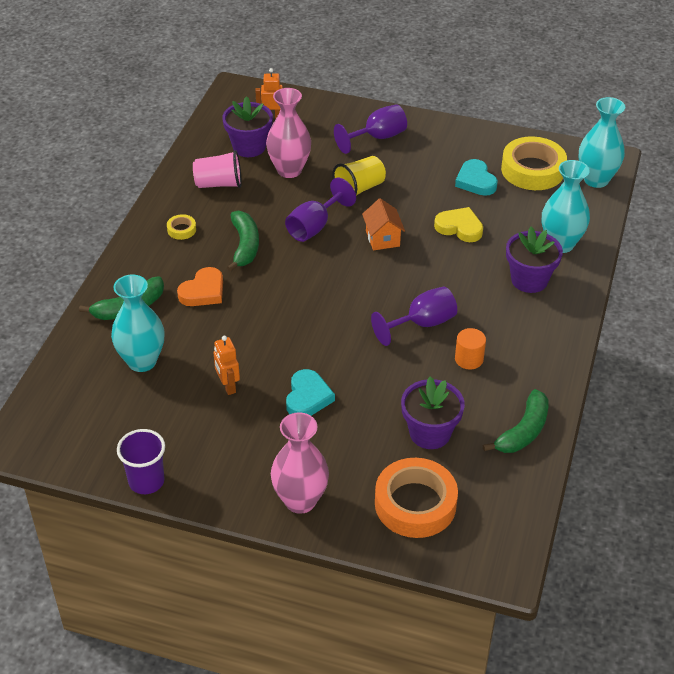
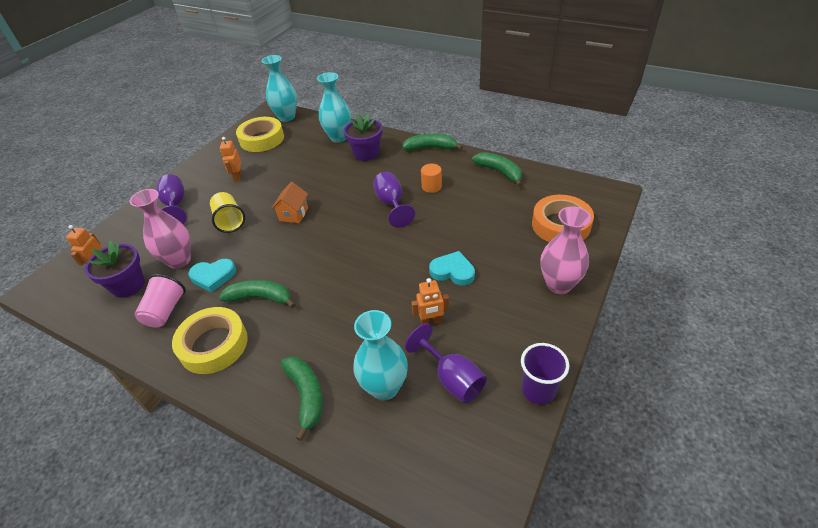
camera: 75 degrees left, 0 degrees up
yellow tape [167,214,196,240] -> yellow tape [172,307,248,374], size x2.31
orange heart [177,267,223,306] -> none
purple goblet [285,178,356,242] -> purple goblet moved to [405,324,487,403]
orange house [362,198,405,250] -> orange house turned 75 degrees counterclockwise [271,182,308,223]
purple flower pot [401,377,465,449] -> none
yellow heart [434,207,483,242] -> none
turquoise heart [455,159,498,196] -> turquoise heart moved to [188,259,236,292]
none -> orange robot [220,137,242,182]
none -> green banana [402,134,463,151]

